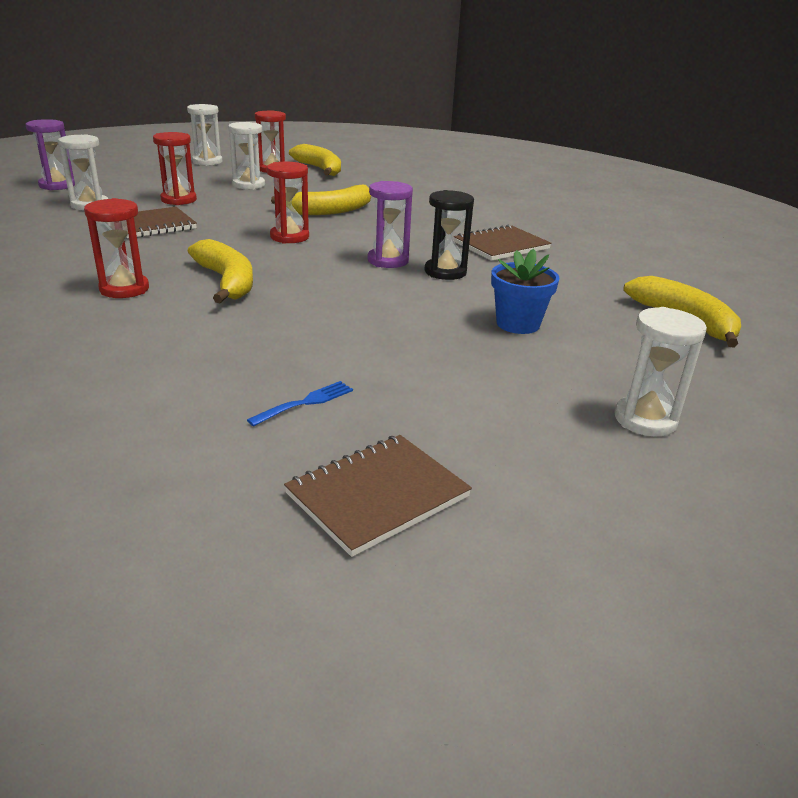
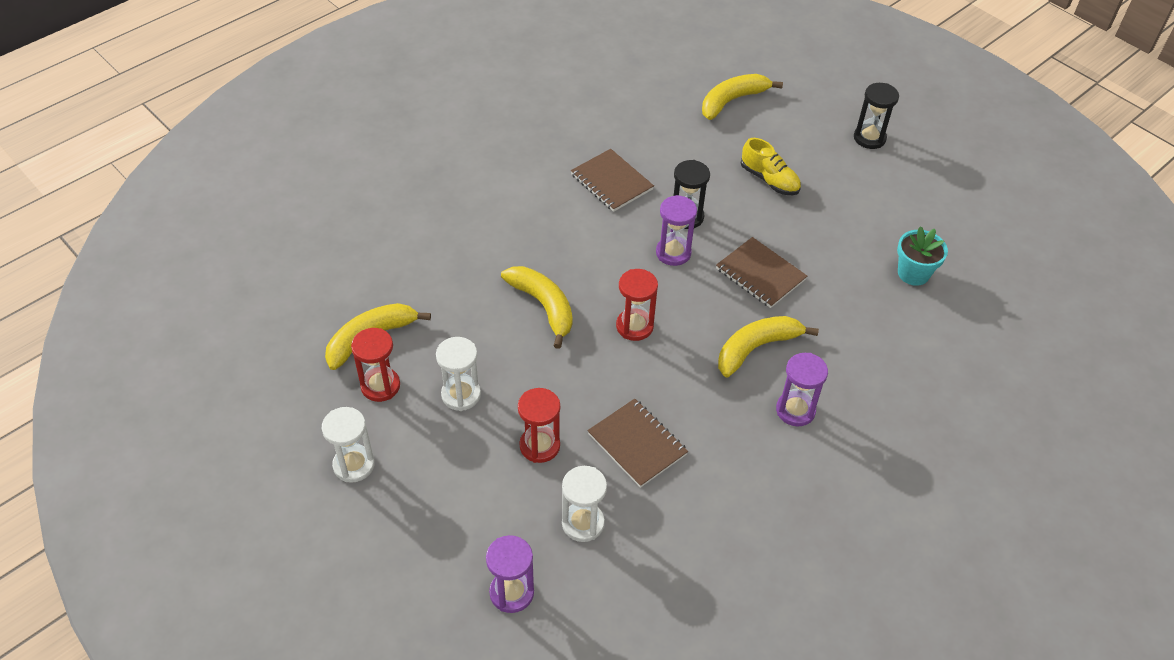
camera: 95 degrees left, 20 degrees up
red hourglass [84,198,149,298] -> purple hourglass [776,353,828,426]
blue fork [247,381,353,426] -> turquoise flower pot [897,226,948,286]
brown notebook [284,435,472,557] -> brown notebook moved to [716,237,807,308]
blue flower pot [491,249,560,334] -> yellow shoe [741,138,801,195]
white hourglass [615,307,707,436] -> black hourglass [854,83,899,149]

